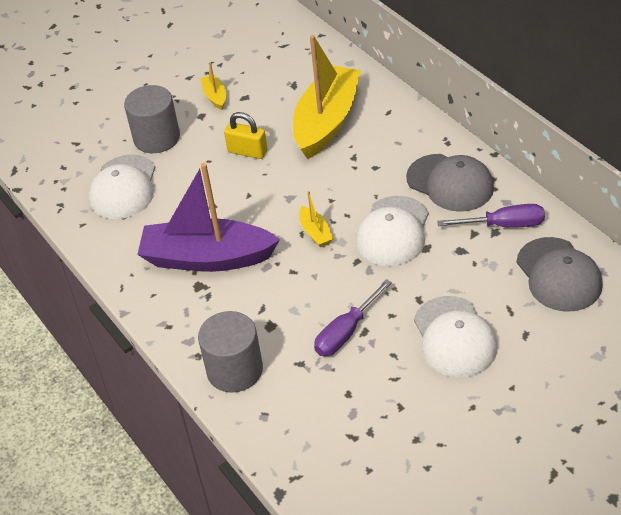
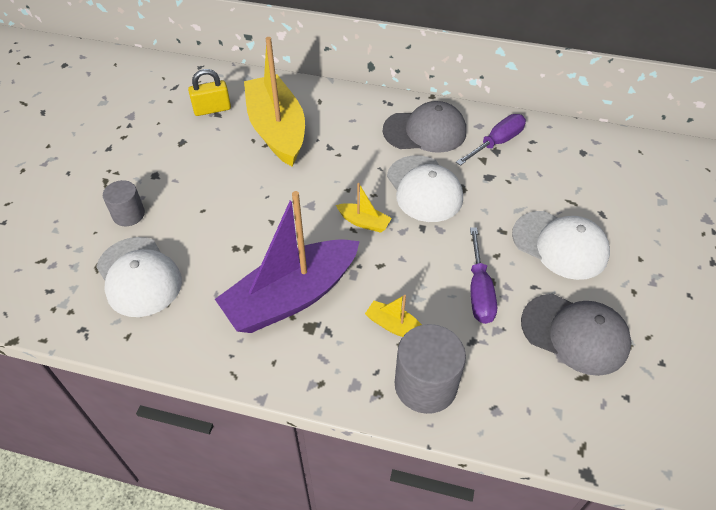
camera: 45 degrees left, 5 degrees up
grey cylinder [124,85,180,153] -> grey cylinder [103,180,145,226], size x0.61
yellow boat [201,63,226,110] -> yellow boat moved to [365,295,422,337]
yellow padlock [224,112,267,159] -> yellow padlock moved to [188,69,231,116]
grey cap [516,237,603,312] -> grey cap moved to [521,294,631,376]

